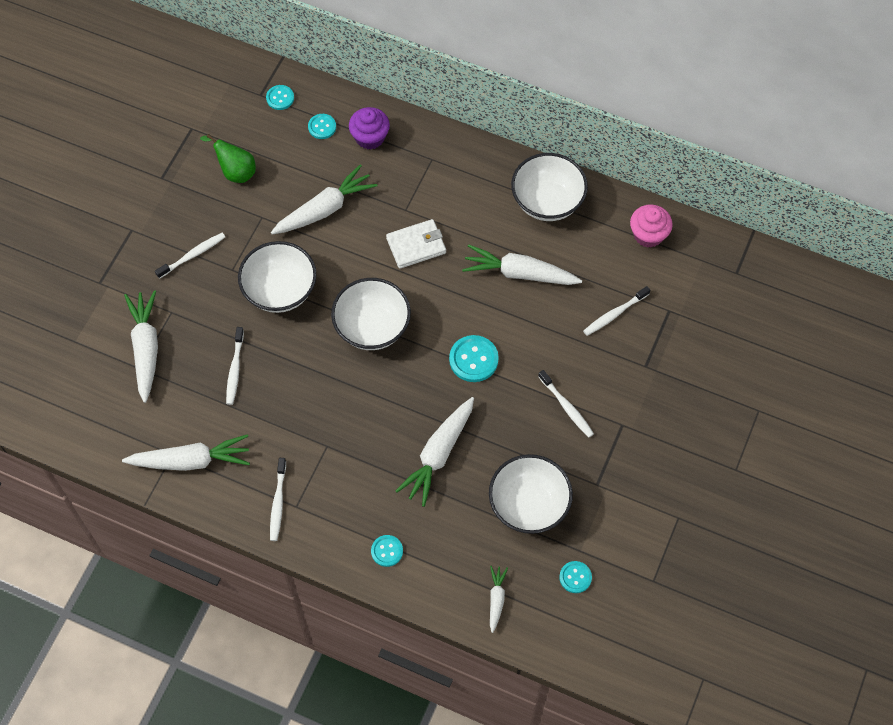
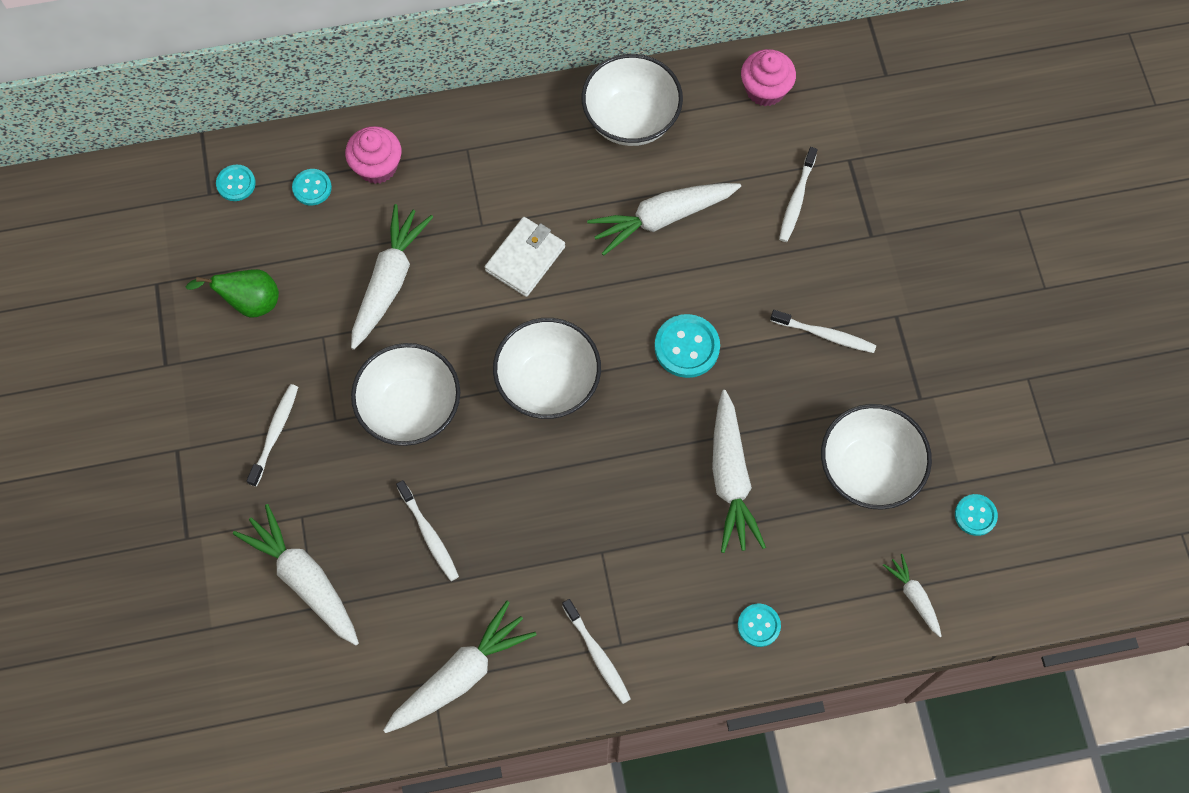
camera: 35 degrees left, 5 degrees up
purple cupcake [349,107,390,150] -> pink cupcake [345,126,402,184]

